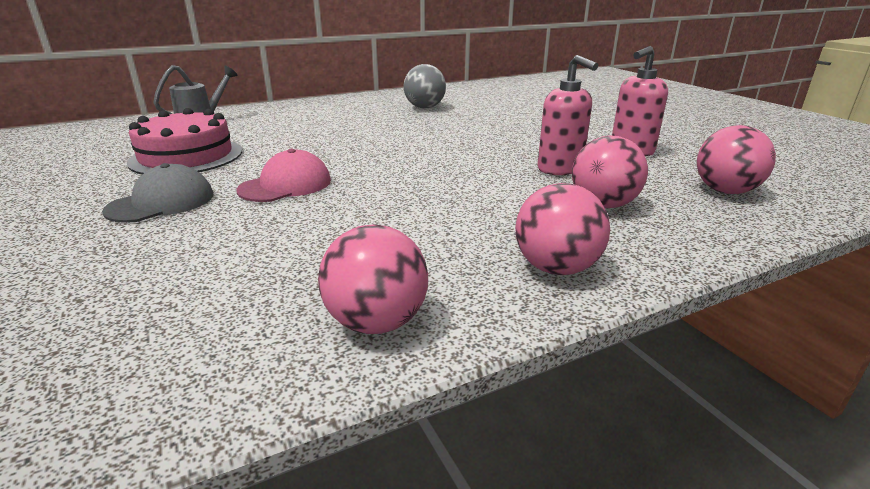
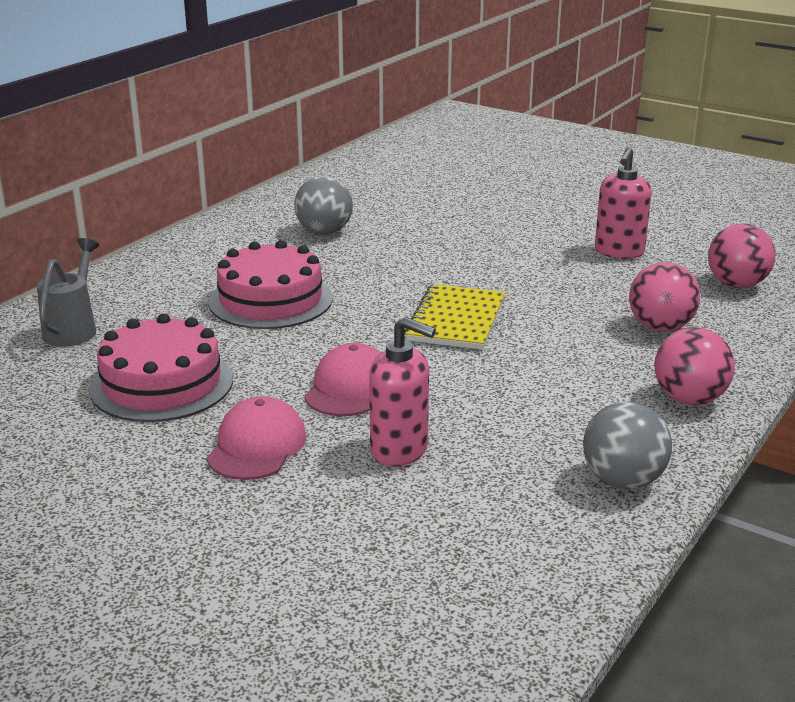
camera: 30 degrees left, 0 degrees up
grey cap [102,163,214,223] -> pink cap [207,396,306,480]
pink ball [318,224,428,334] -> grey ball [583,402,672,489]
pink soap dispenser [537,55,598,175] -> pink soap dispenser moved to [369,317,436,466]
none -> pink cake [209,240,333,329]
none -> yellow notebook [404,284,505,350]

